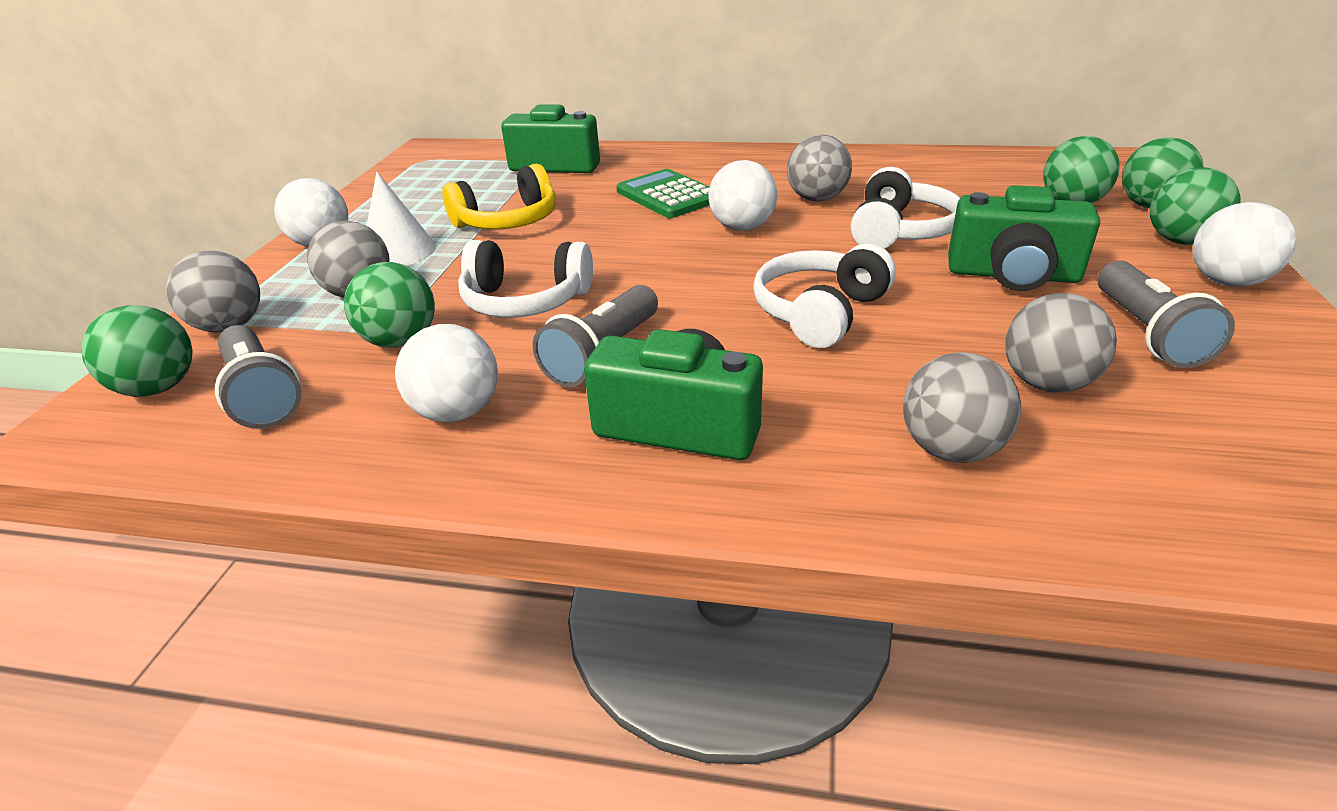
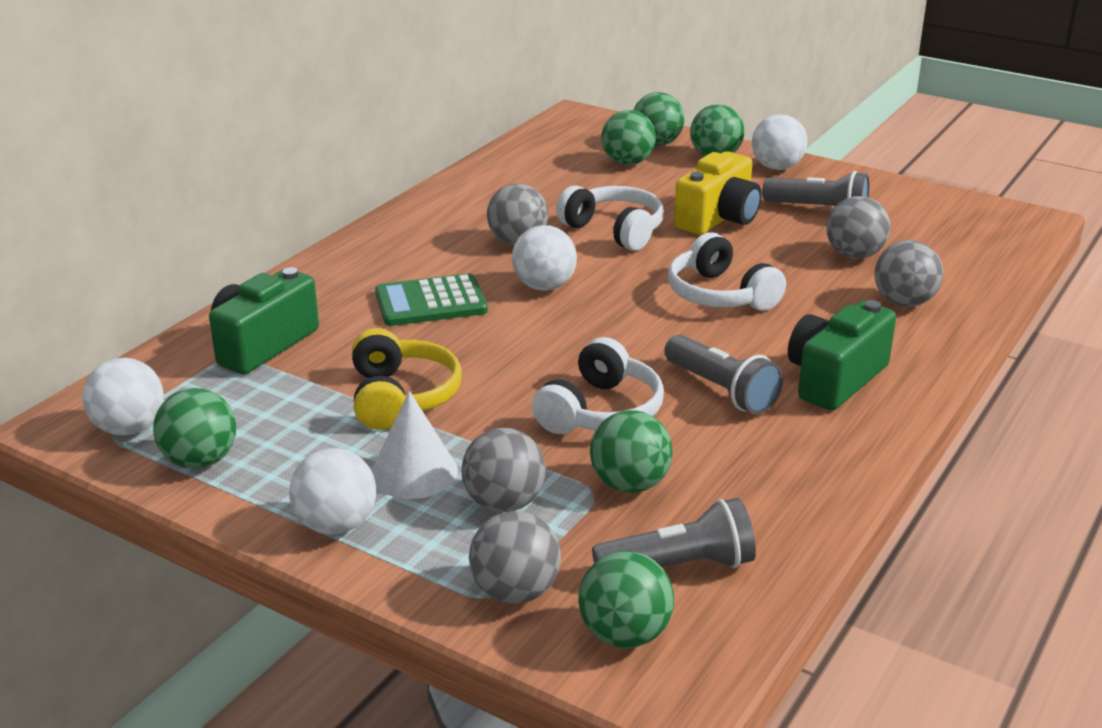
camera: 70 degrees left, 5 degrees down
white ball [395,324,498,423] -> white ball moved to [82,358,164,435]
green camera [948,185,1100,291] -> yellow camera [674,151,762,235]
none -> green ball [153,388,236,469]

